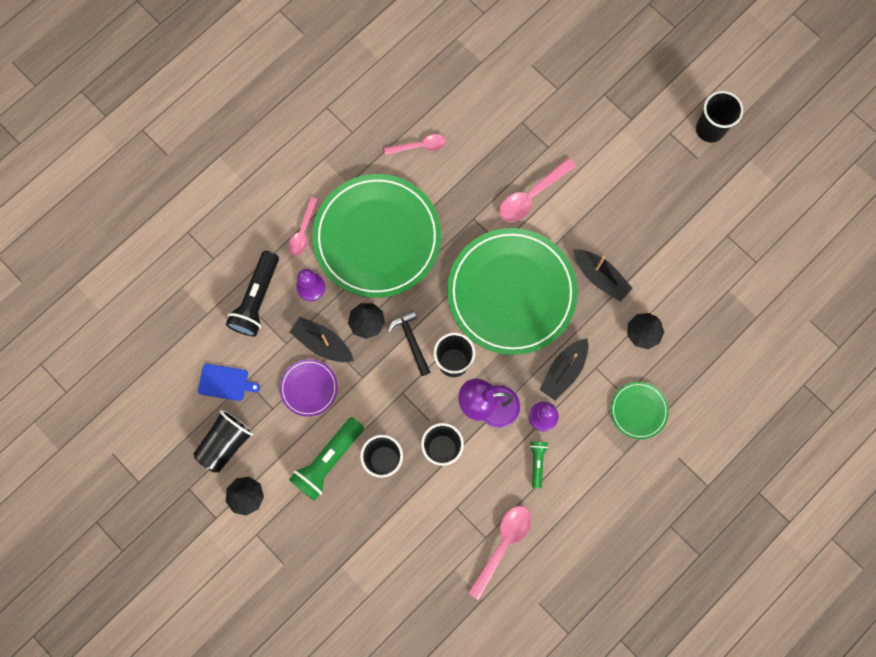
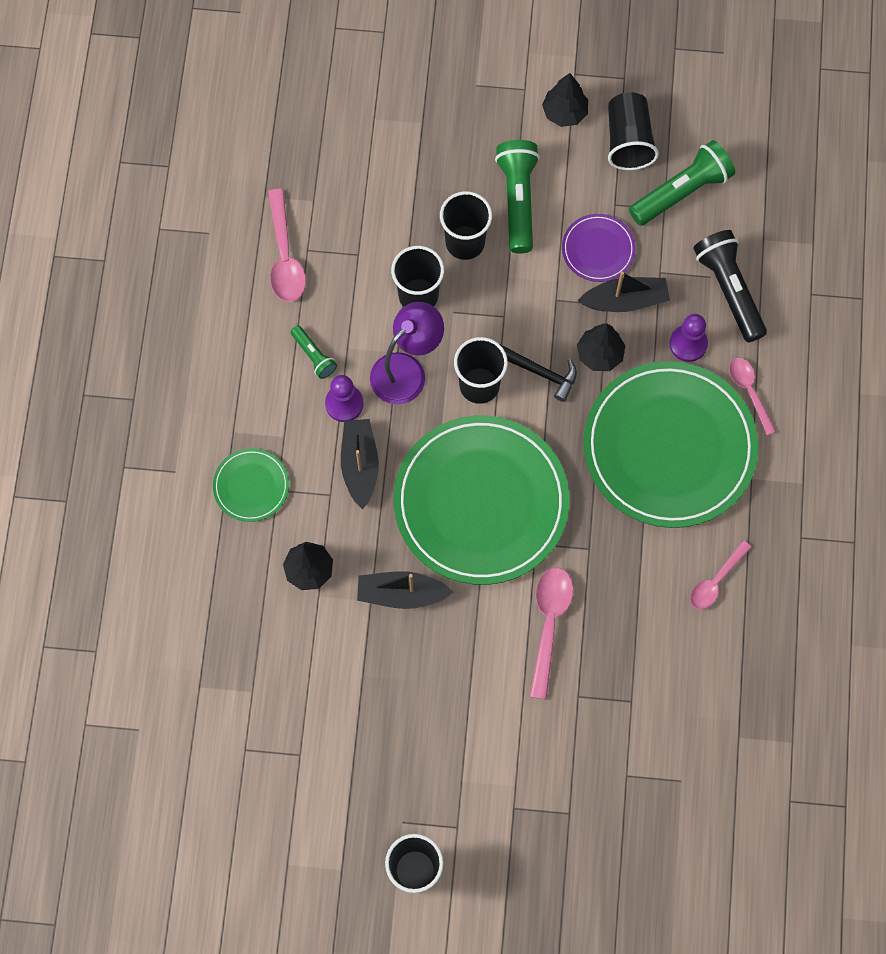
camera: 140 degrees right, 5 degrees down
blue cutting board [198,364,260,401] -> green flashlight [629,140,735,226]

